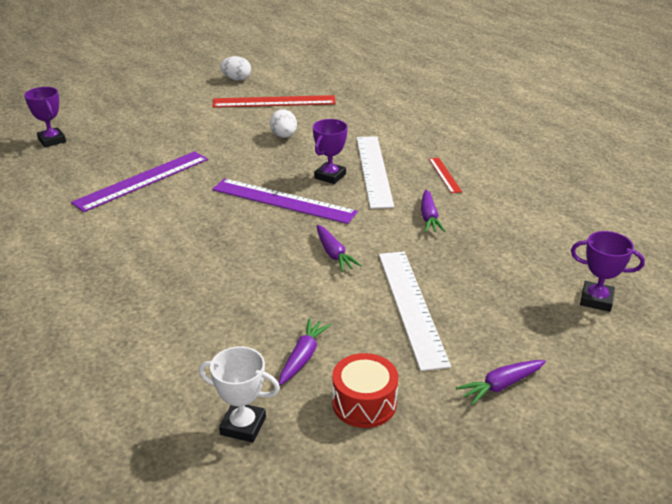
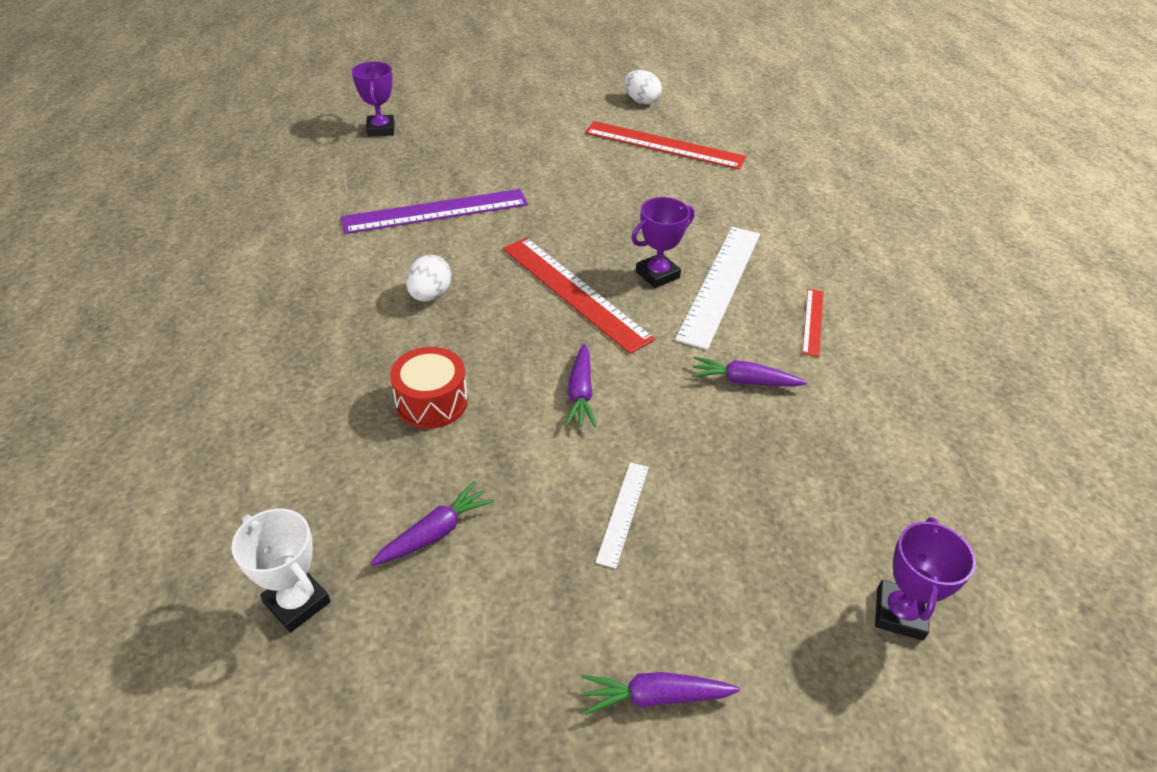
camera: 25 degrees right, 10 degrees up
purple ruler [212,178,358,224] -> red ruler [502,238,655,354]
white egg [270,109,297,138] -> white egg moved to [406,255,451,301]
red drum [332,353,398,428] -> red drum moved to [390,347,468,429]
white ruler [379,251,451,371] -> white ruler [595,462,649,569], size x0.49
purple carrot [421,190,445,232] -> purple carrot turned 75 degrees clockwise [692,356,807,387]
purple trophy [571,231,645,312] -> purple trophy turned 60 degrees clockwise [875,517,976,640]

